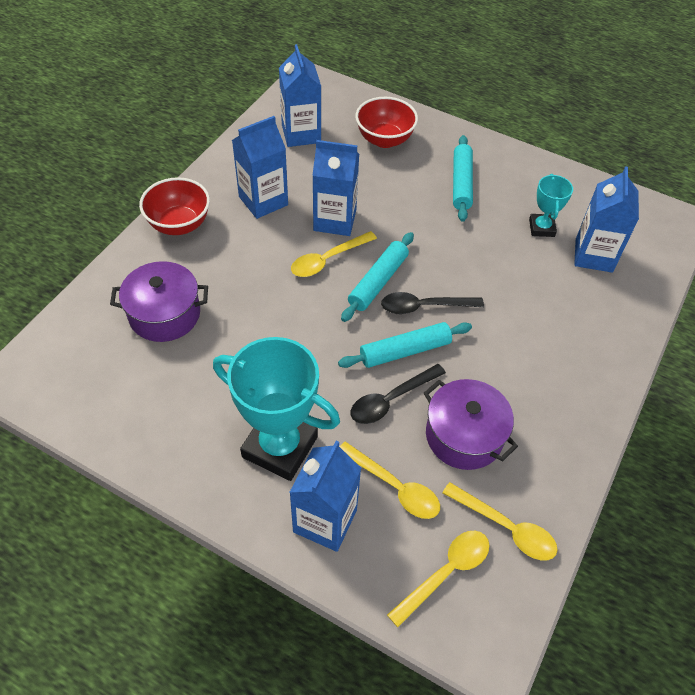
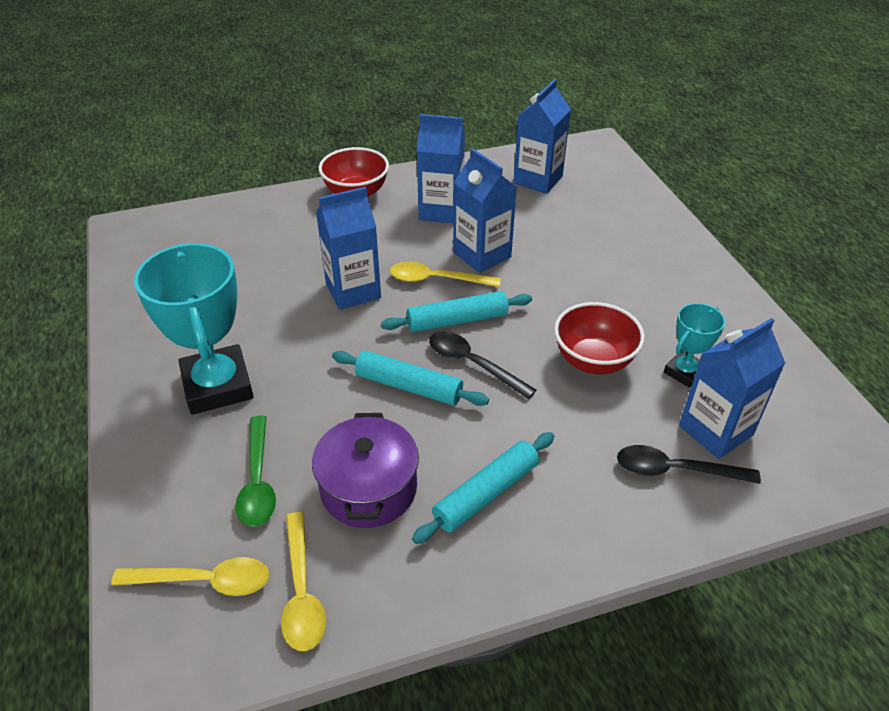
camera: 45 degrees right, 10 degrees down
purple pot [110,261,208,342] -> none
blue carton [289,441,361,552] -> blue carton moved to [316,187,381,310]
yellow spoon [340,441,440,519] -> green spoon [235,415,276,527]
black spoon [351,364,446,424] -> black spoon moved to [617,445,761,484]
red bowl [355,97,418,148] -> red bowl moved to [554,302,645,374]
turquoise rolling pin [453,135,473,222] -> turquoise rolling pin moved to [412,432,554,544]

